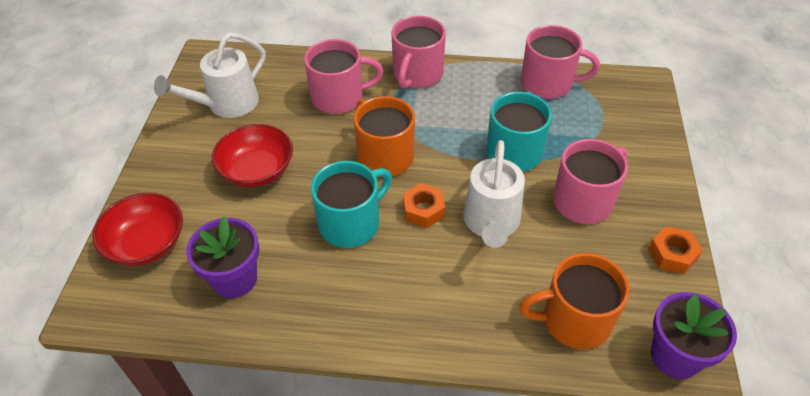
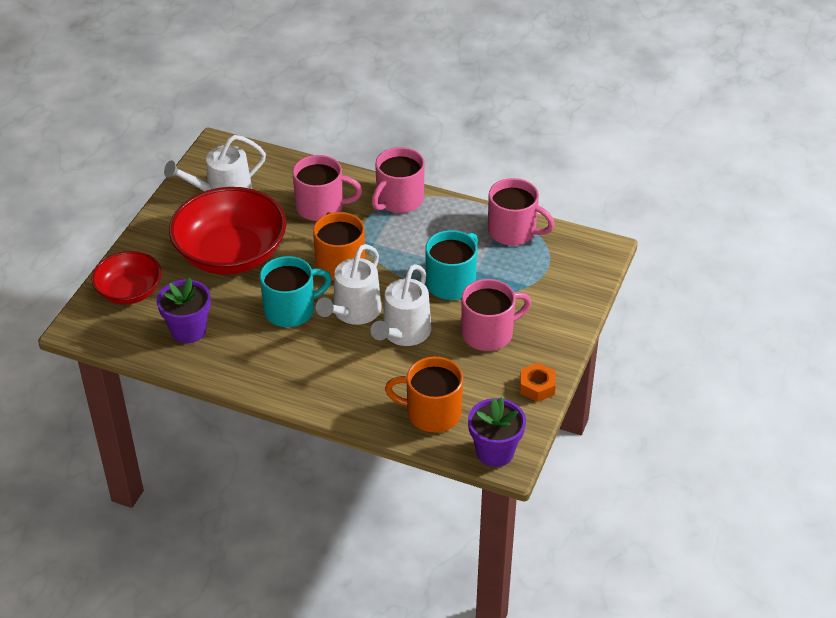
camera: 15 degrees right, 5 degrees down
red bowl [212,124,293,187] -> red bowl [169,187,286,275], size x1.71
orange nut [403,183,445,228] -> white watering can [316,244,382,325]

